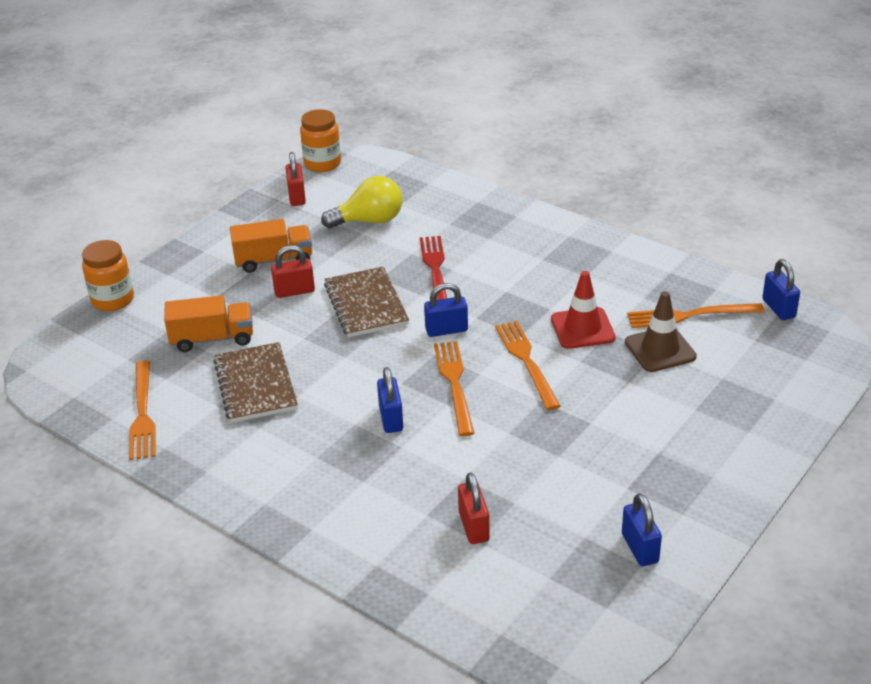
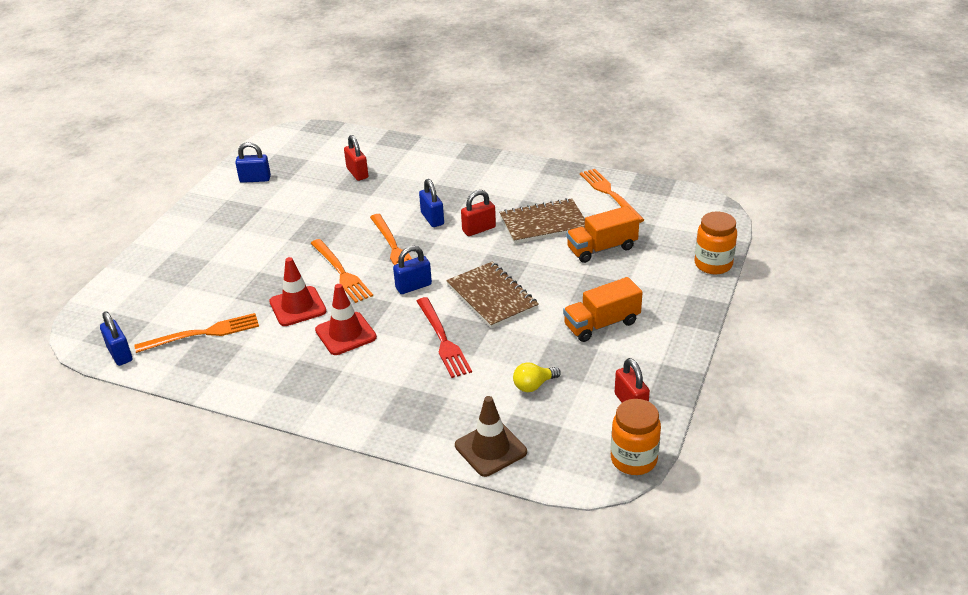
camera: 165 degrees right, 0 degrees up
brown notebook [213,342,298,423] -> brown notebook turned 75 degrees counterclockwise [499,198,585,244]
red padlock [271,245,315,298] -> red padlock moved to [461,190,496,236]
yellow light bulb [321,176,402,228] -> yellow light bulb [513,362,561,392], size x0.58
blue padlock [622,493,662,566] -> blue padlock turned 60 degrees counterclockwise [235,142,271,183]
brown traffic cone [625,291,697,372] -> brown traffic cone moved to [455,396,527,477]
none -> red traffic cone [315,284,377,355]

